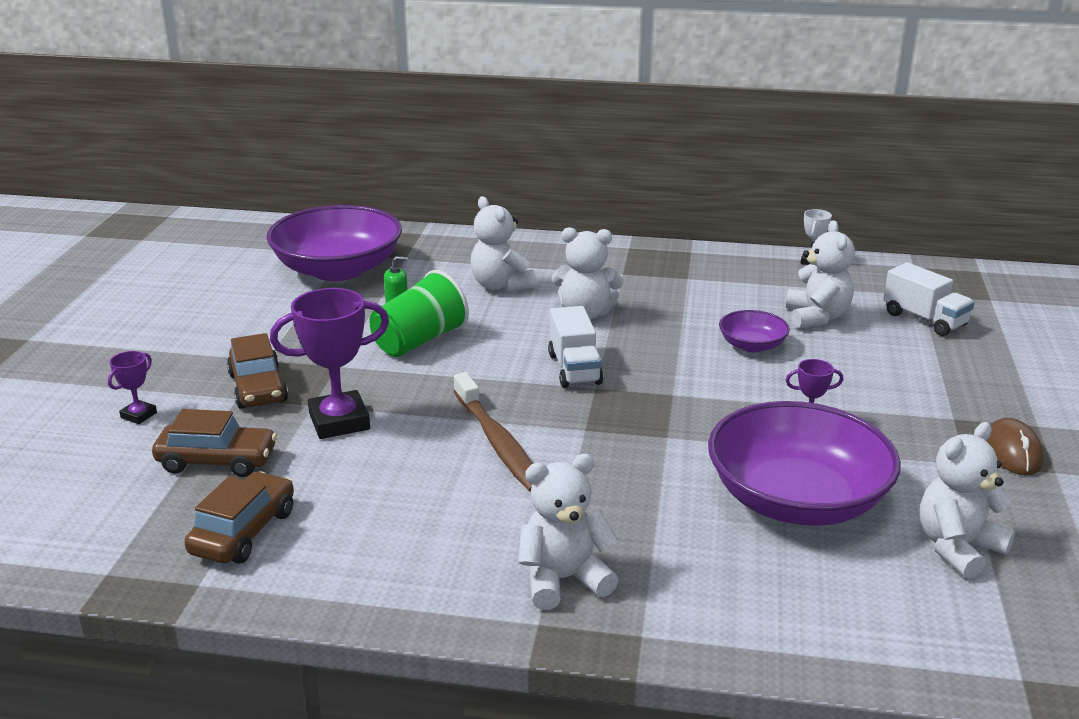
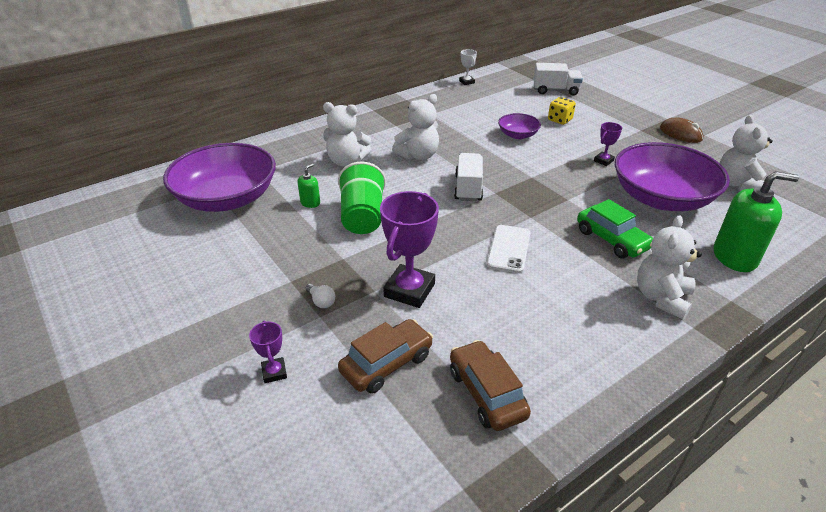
camera: 45 degrees left, 10 degrees up
brown car [227,333,288,409] -> white light bulb [306,284,335,308]
brown toothbrush [454,372,533,492] -> white phone [487,225,531,273]
white truck [548,306,603,388] -> white truck turned 120 degrees counterclockwise [454,153,483,201]
white teddy bear [786,220,855,328] -> none
none -> yellow dice [548,97,576,125]
none -> green car [577,199,653,259]
none -> green soap dispenser [714,171,799,272]

